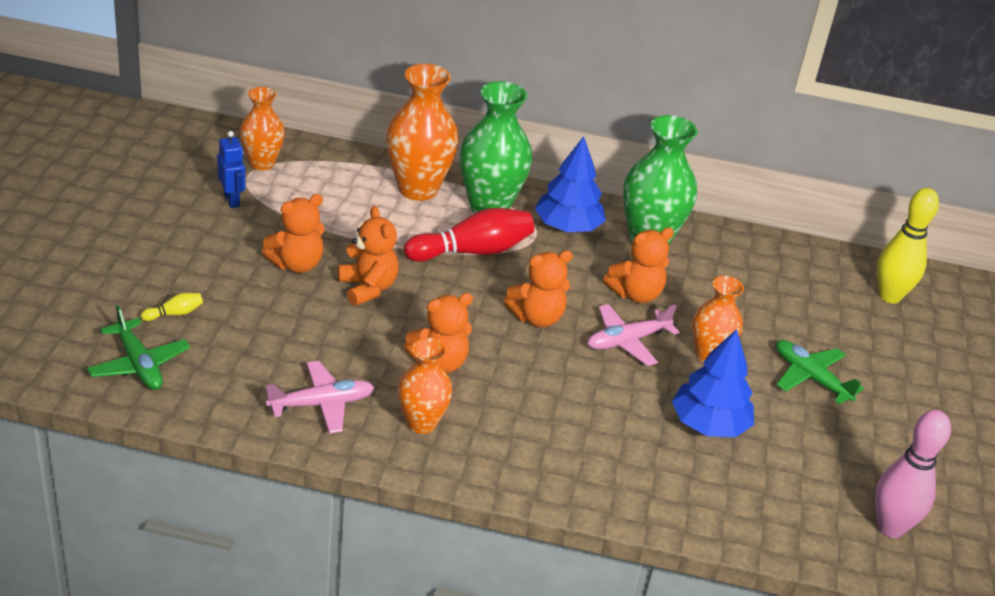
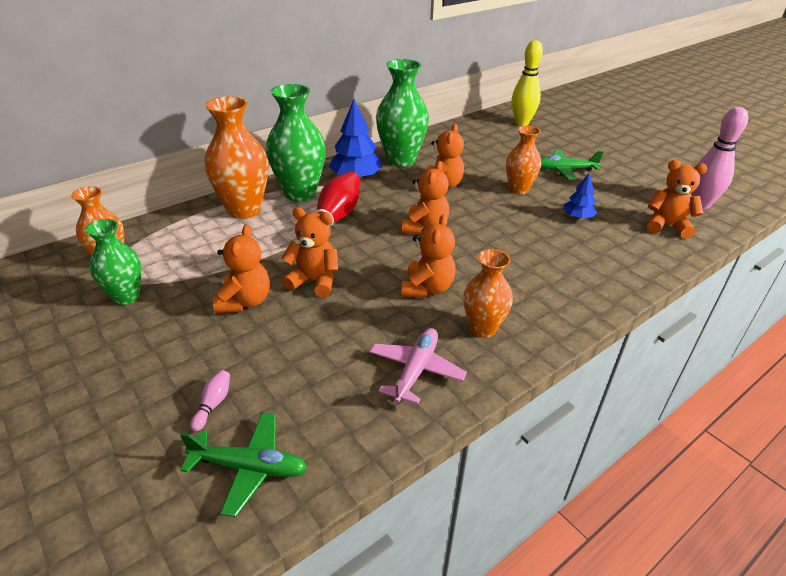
camera: 45 degrees left, 0 degrees up
yellow bowling pin [141,293,203,321] -> pink bowling pin [190,370,230,431]
blue robot [217,131,245,208] -> green vase [85,219,141,305]
pink plane [587,304,679,366] -> none
blue tree [672,329,754,437] -> blue tree [563,172,597,219], size x0.56
none -> orange teddy bear [647,160,707,238]

